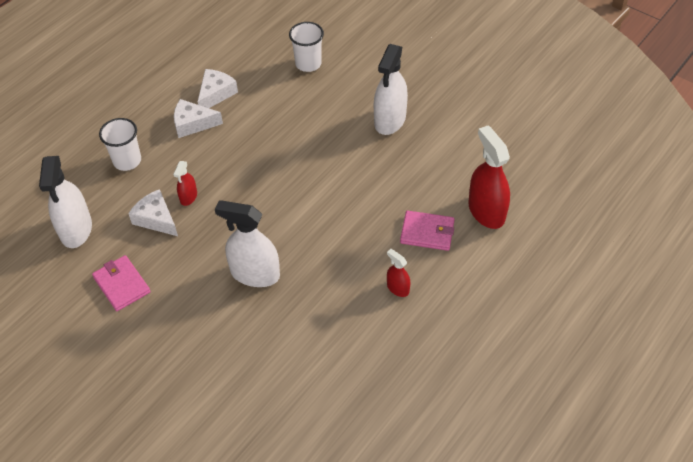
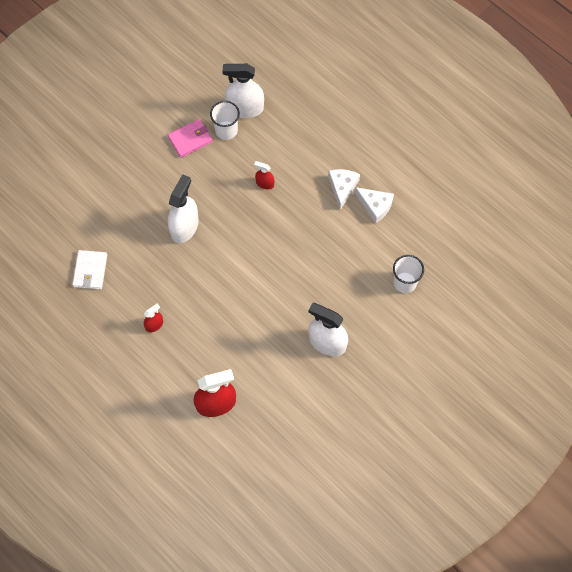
camera: 95 degrees right, 15 degrees up
white cup [99,118,141,171] -> white cup moved to [210,101,240,140]
white cheese [128,189,178,236] -> none
pink wallet [400,211,455,251] -> none
none -> white wallet [72,250,107,289]

